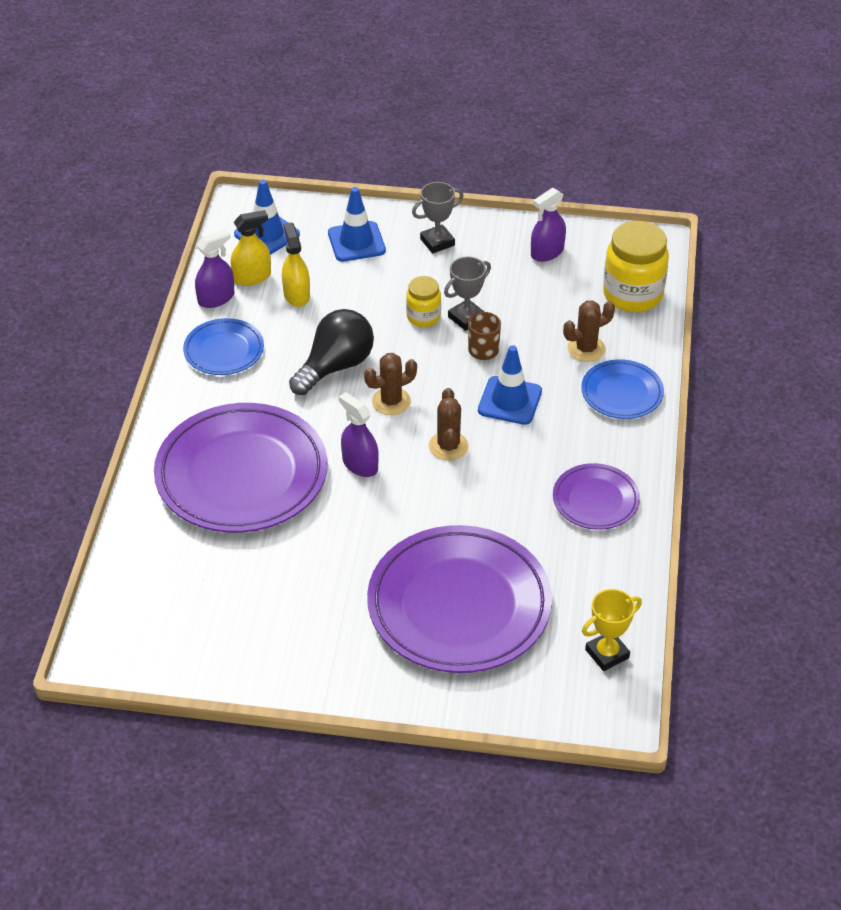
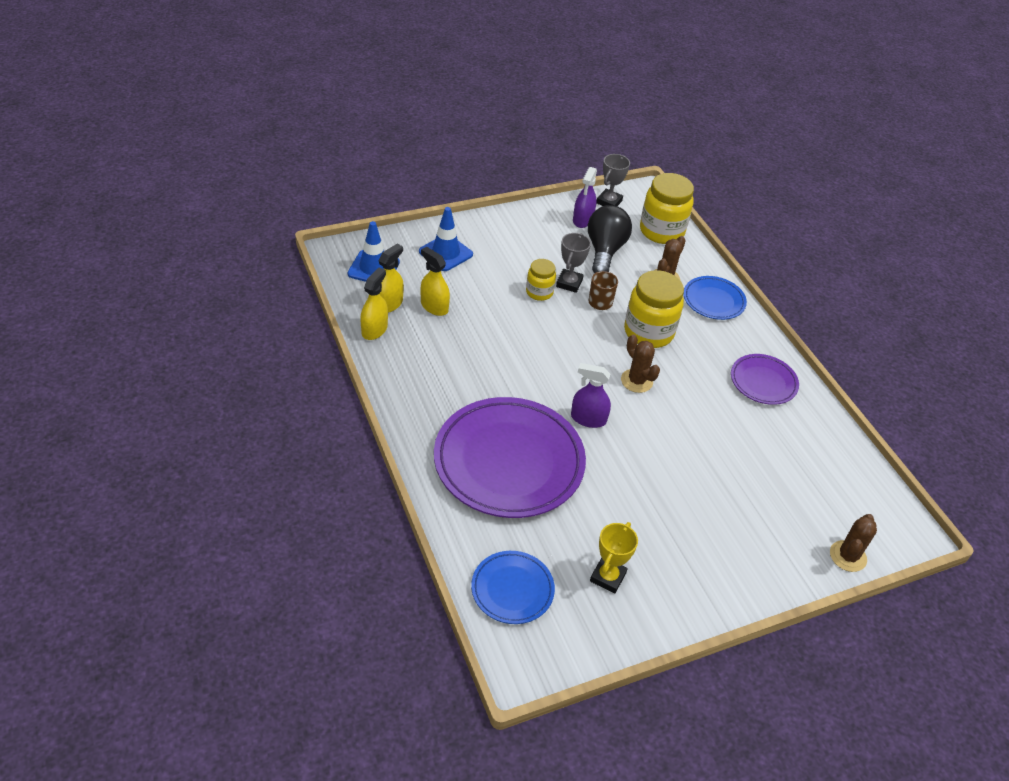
camera: 35 degrees left, 0 degrees up
blue plate [183,318,264,375] -> blue plate moved to [471,551,555,624]
purple spray bottle [195,229,234,308] -> yellow spray bottle [360,268,388,340]
black light bulb [289,309,374,395] -> black light bulb moved to [588,205,632,273]
brown cactus [364,353,417,415] -> brown cactus moved to [830,514,877,572]
purple plate [367,525,552,673] -> none
grey trophy [412,182,464,253] -> grey trophy moved to [596,154,630,206]
blue traffic cone [478,345,542,425] -> yellow jar [624,270,684,348]
yellow trophy [582,589,642,671] -> yellow trophy moved to [590,522,638,594]

